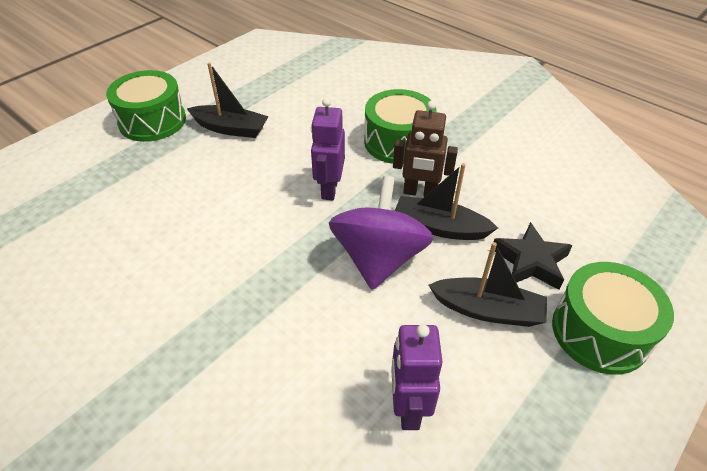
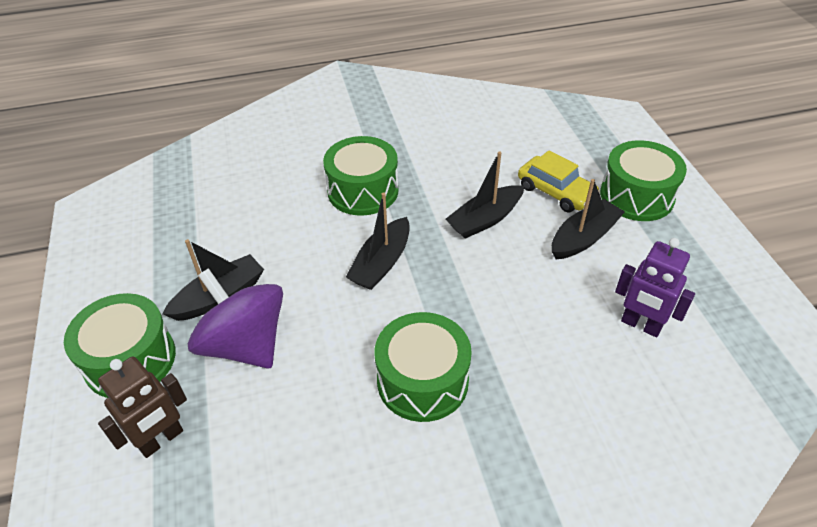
camera: 55 degrees left, 0 degrees up
purple robot [311,97,345,200] -> black boat [346,193,410,290]
purple spinning top [329,176,434,290] -> purple spinning top moved to [188,268,283,368]
brown robot [393,101,458,197] -> brown robot moved to [98,356,187,458]
black star [494,222,573,290] -> yellow car [518,150,600,212]
none -> green drum [375,312,472,422]

